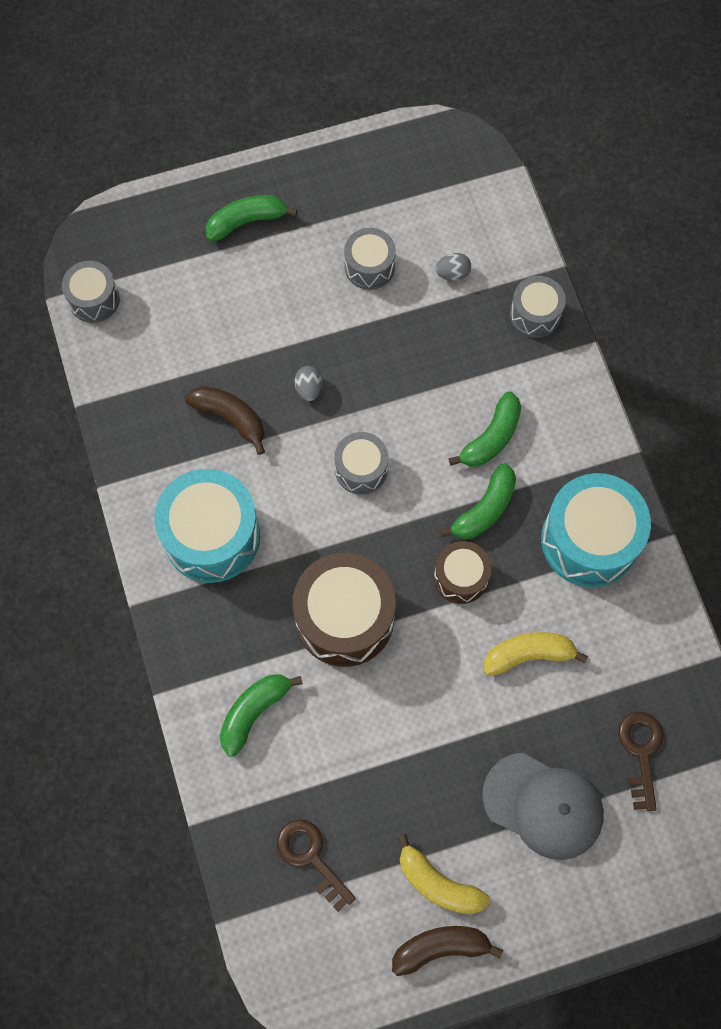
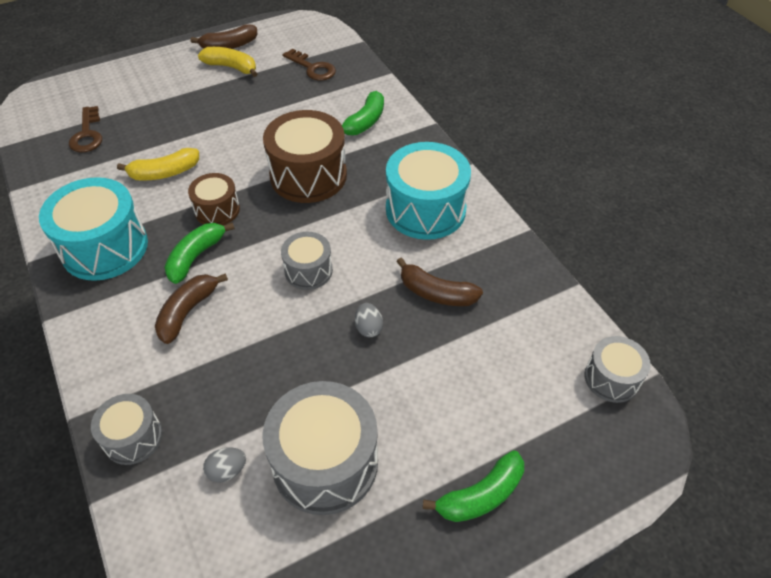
camera: 170 degrees right, 20 degrees down
grey drum [344,228,396,290] -> grey drum [263,381,378,515], size x1.80
green banana [449,391,521,467] -> brown banana [155,273,228,344]
grey cap [482,753,604,860] -> none

